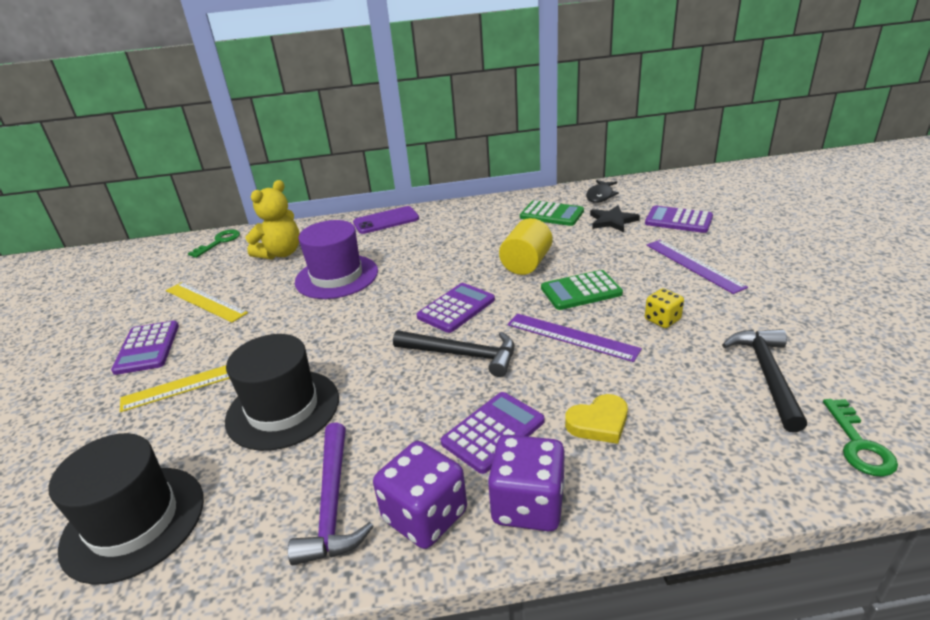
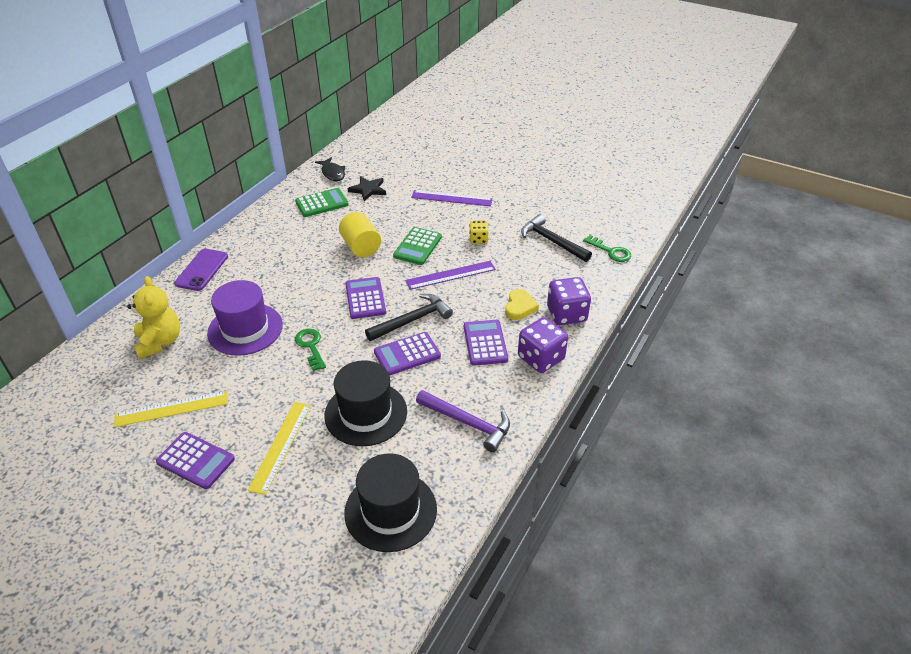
camera: 55 degrees left, 10 degrees up
green key [188,229,240,258] -> green key moved to [295,329,326,371]
purple dice [373,441,467,549] -> purple dice moved to [547,277,591,325]
purple calculator [645,205,713,233] -> purple calculator moved to [374,332,441,376]

